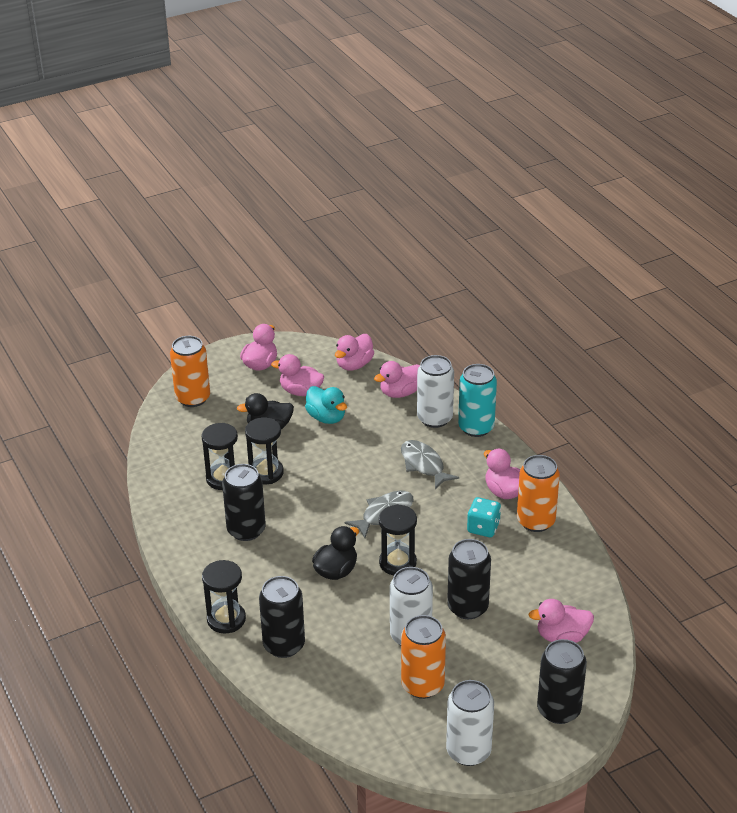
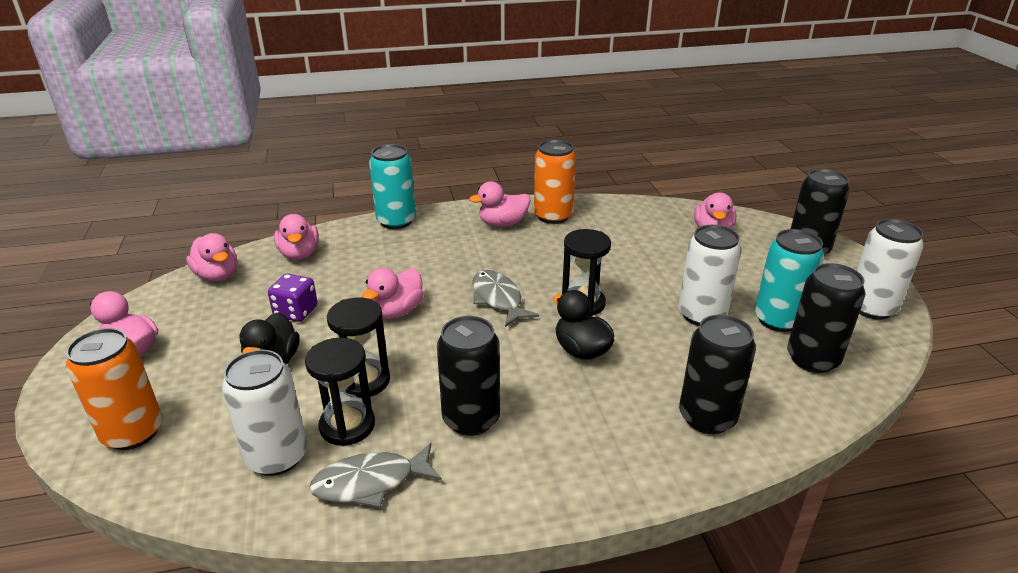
camera: 75 degrees left, 5 degrees down
black hourglass [202,560,246,633] -> none
pink duck [271,354,324,396] -> pink duck moved to [362,268,424,319]
turquoise duck [305,386,347,424] -> purple dice [268,274,317,322]
grey fish [401,440,459,489] -> grey fish moved to [309,443,442,508]
orange can [401,615,446,699] -> turquoise can [755,229,824,332]
white can [417,355,454,428] -> white can moved to [222,350,307,476]
black can [447,539,491,619] -> black can moved to [787,263,865,373]
turquoise dice [467,497,501,537] -> none

